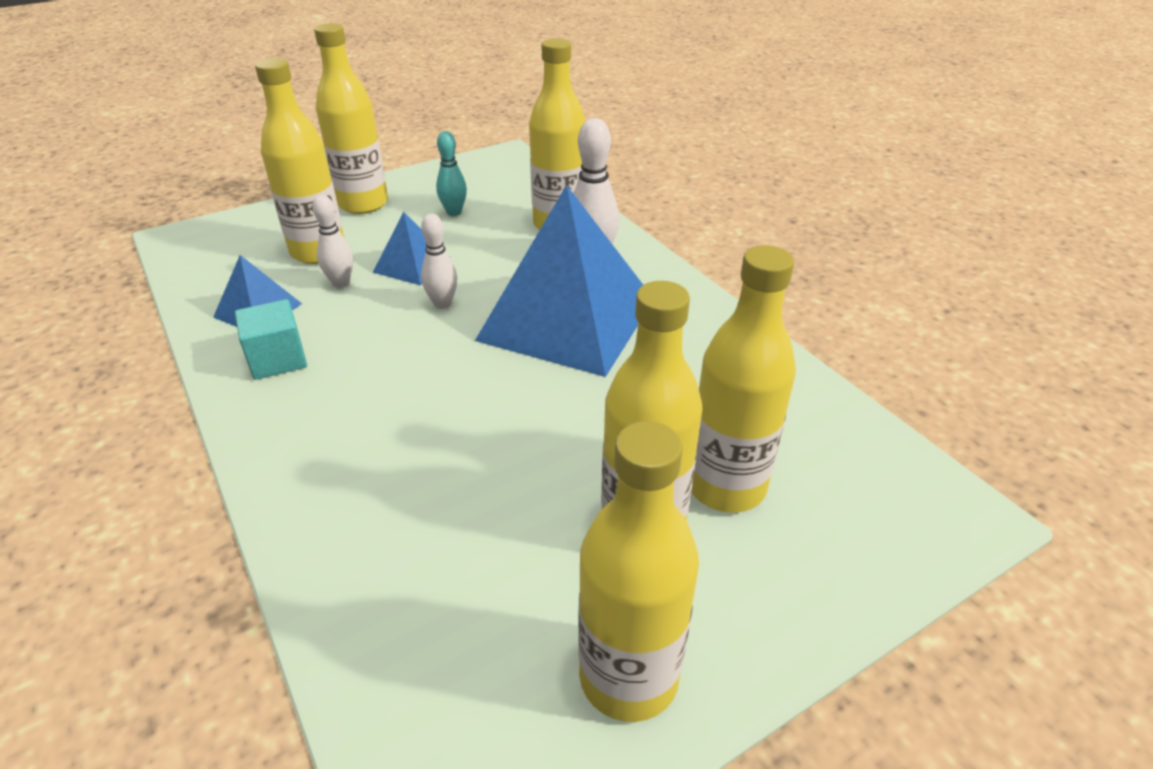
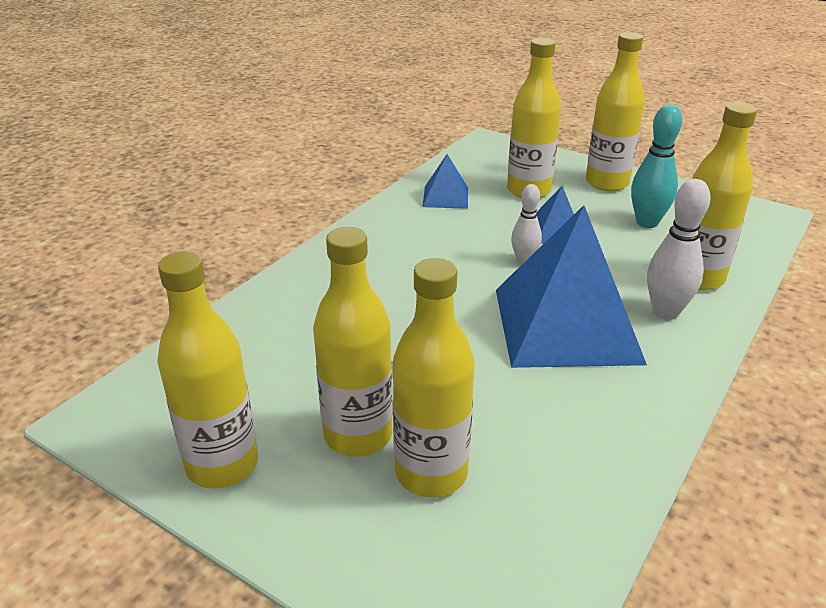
camera: 65 degrees right, 5 degrees down
turquoise cube [235,299,307,380] -> none
white bowling pin [312,195,353,288] -> none
turquoise bowling pin [436,131,467,216] -> turquoise bowling pin [631,104,682,228], size x1.57

